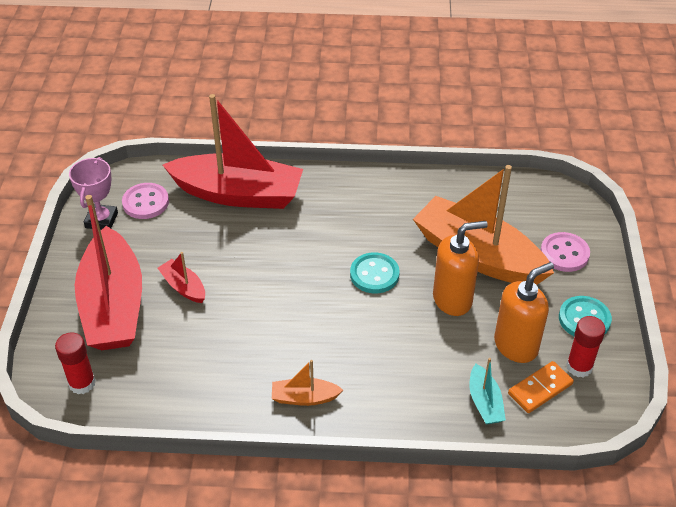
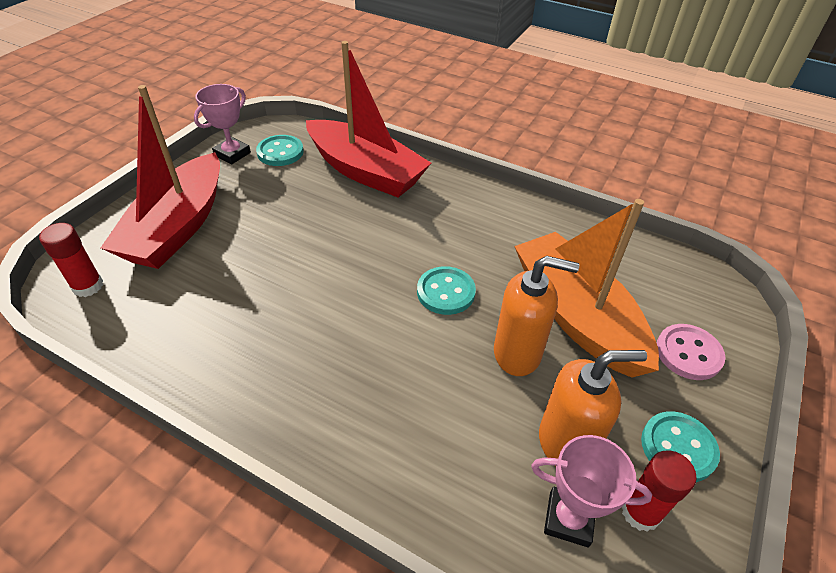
camera: 25 degrees right, 0 degrees up
pink button [122,183,169,219] -> turquoise button [256,135,304,166]
red boat [158,252,205,303] -> none
orange boat [272,360,343,406] -> none
turquoise boat [470,358,506,424] -> none
orange domino [508,361,574,413] -> pink trophy [531,435,652,547]

